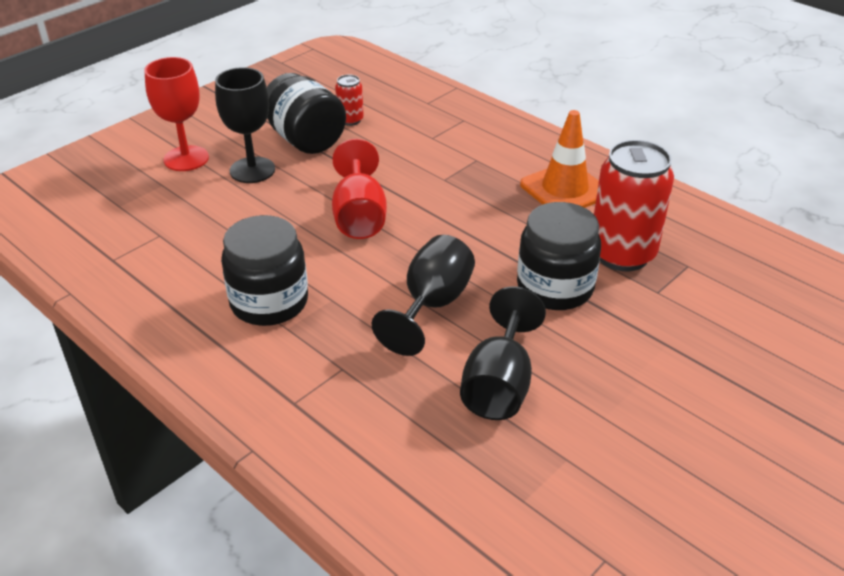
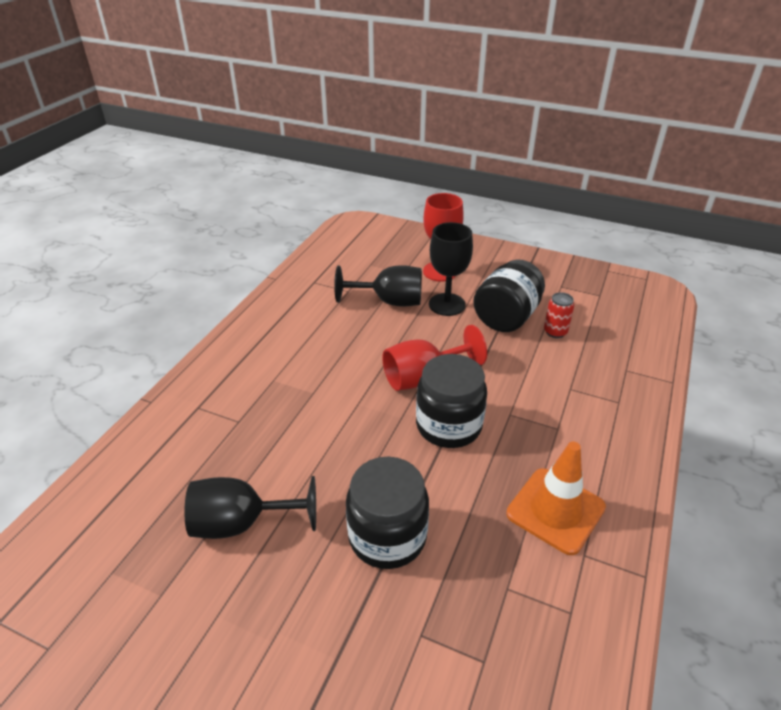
camera: 70 degrees right, 0 degrees up
black jar [221,215,308,326] -> black jar moved to [416,354,487,448]
black goblet [372,235,475,356] -> black goblet moved to [334,265,422,306]
red can [594,140,674,271] -> none

